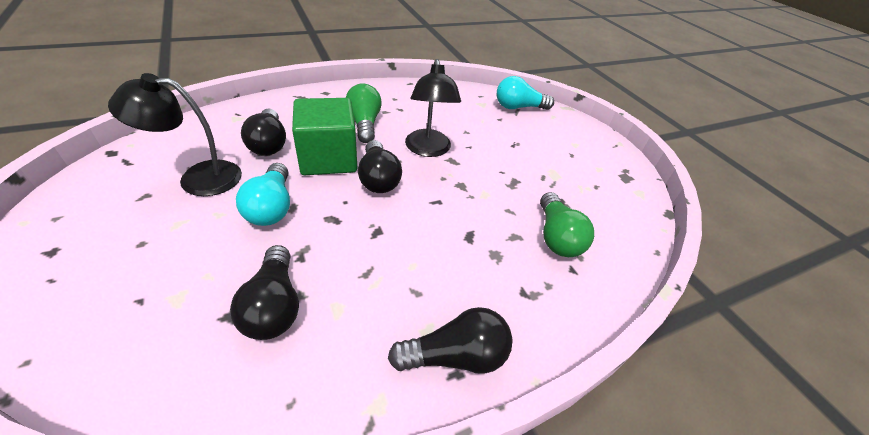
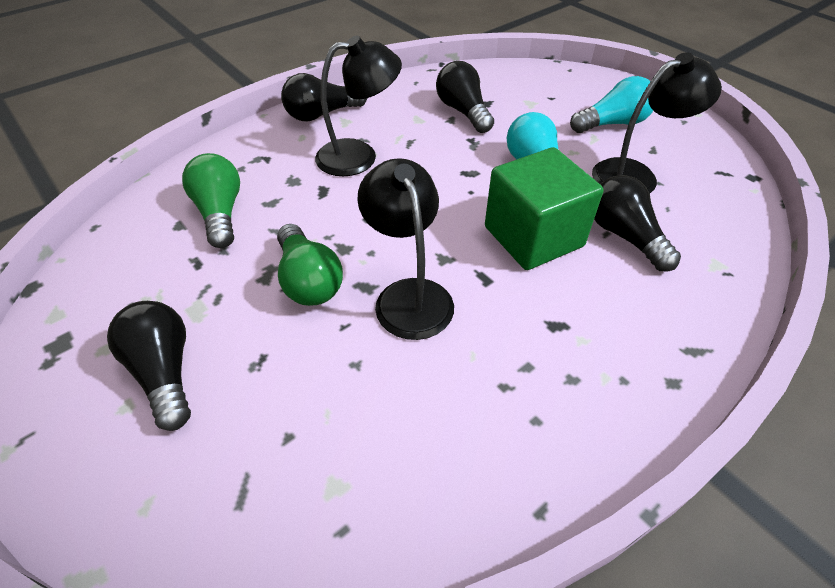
camera: 170 degrees right, 5 degrees up
green light bulb [346,83,382,143] -> green light bulb moved to [277,224,343,306]
black light bulb [358,140,402,193] -> black light bulb moved to [107,301,191,431]
turquoise light bulb [497,76,554,110] -> turquoise light bulb moved to [570,76,653,133]
none -> black lamp [315,36,402,176]

